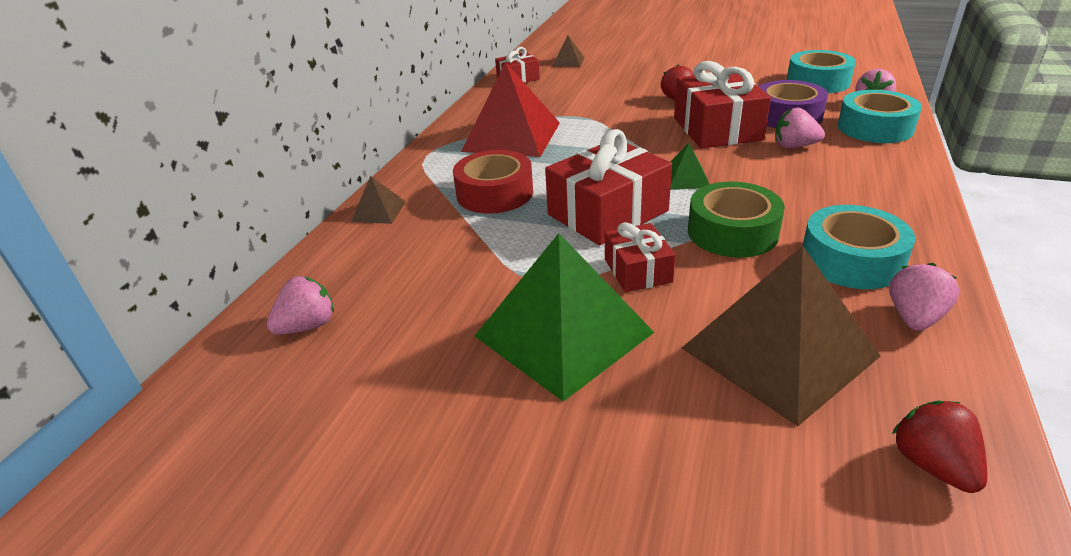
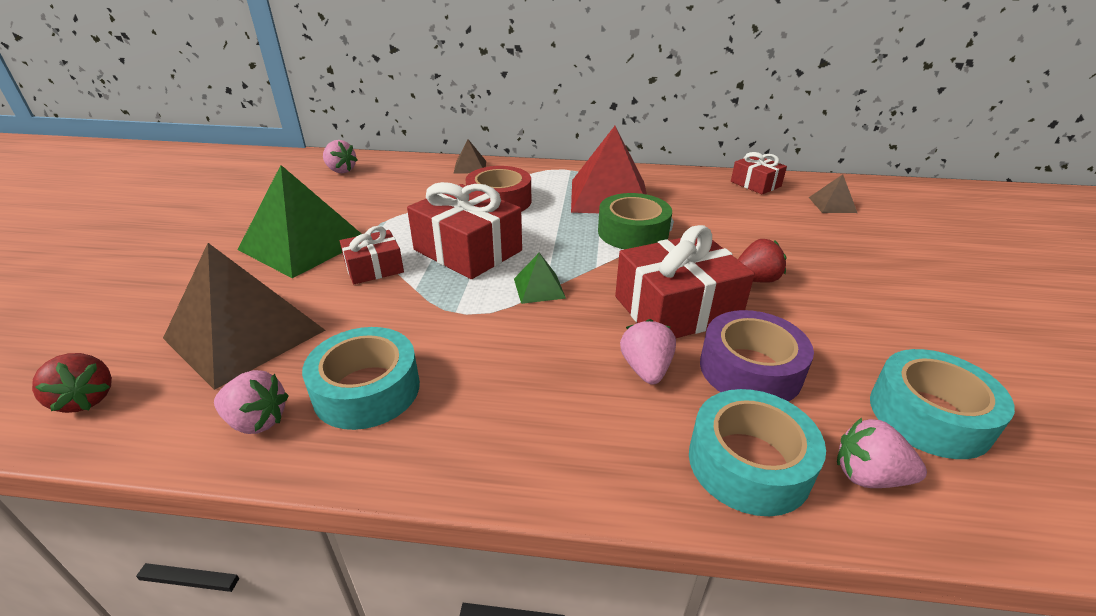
camera: 75 degrees right, 0 degrees up
green tape [688,182,785,258] -> green tape moved to [598,193,672,249]
red strawberry [892,400,987,493] -> red strawberry turned 75 degrees clockwise [32,353,112,413]

